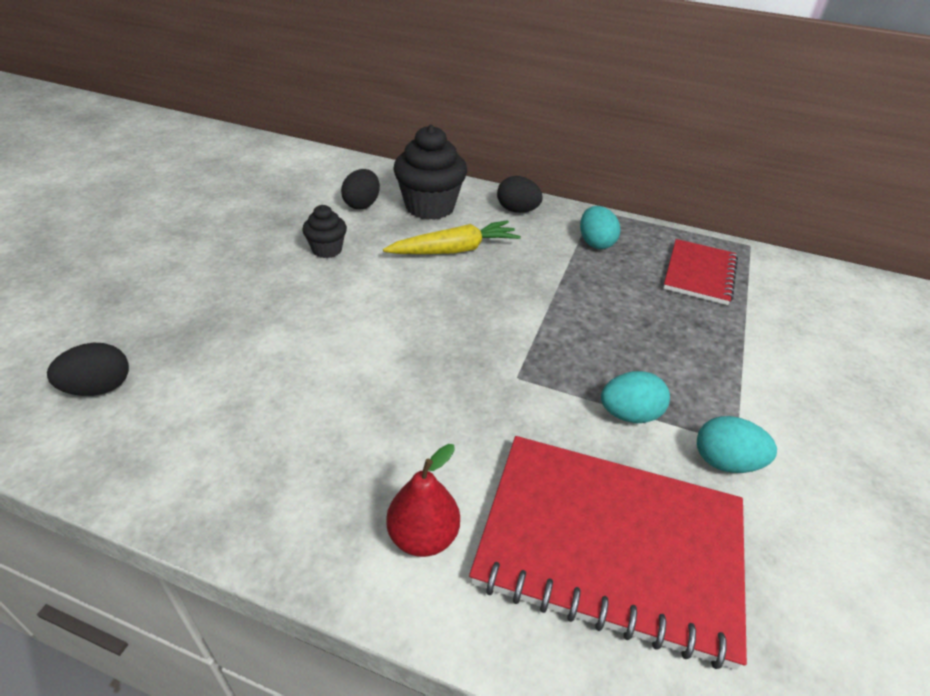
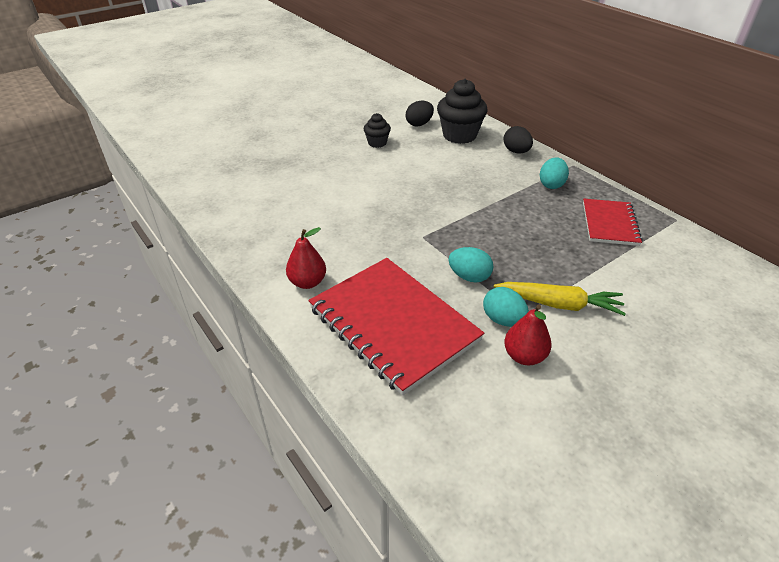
camera: 35 degrees right, 0 degrees up
black egg [47,343,129,396] -> none
yellow carrot [383,220,521,254] -> yellow carrot moved to [494,282,626,316]
red notebook [663,239,738,305] -> red notebook turned 45 degrees counterclockwise [583,199,643,246]
none -> red pear [504,304,552,365]

